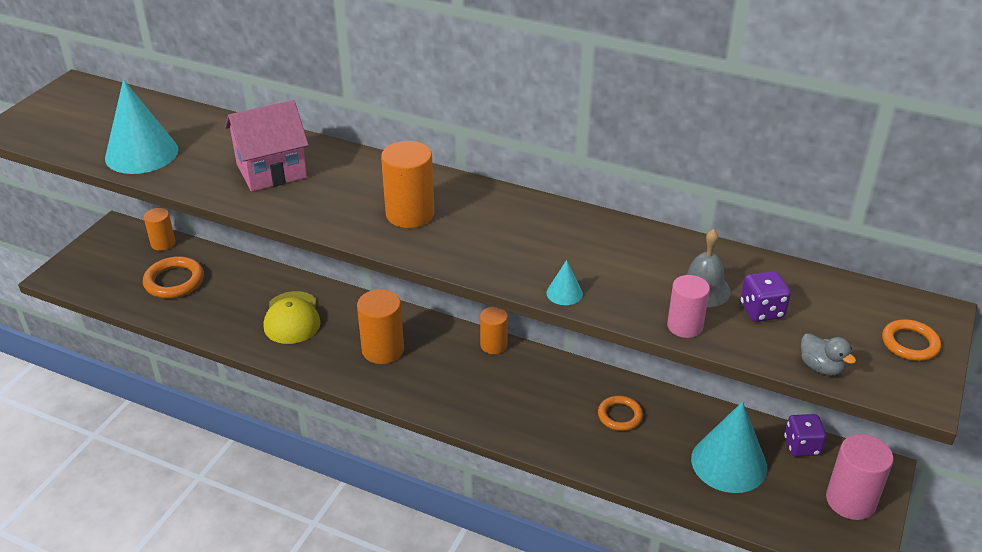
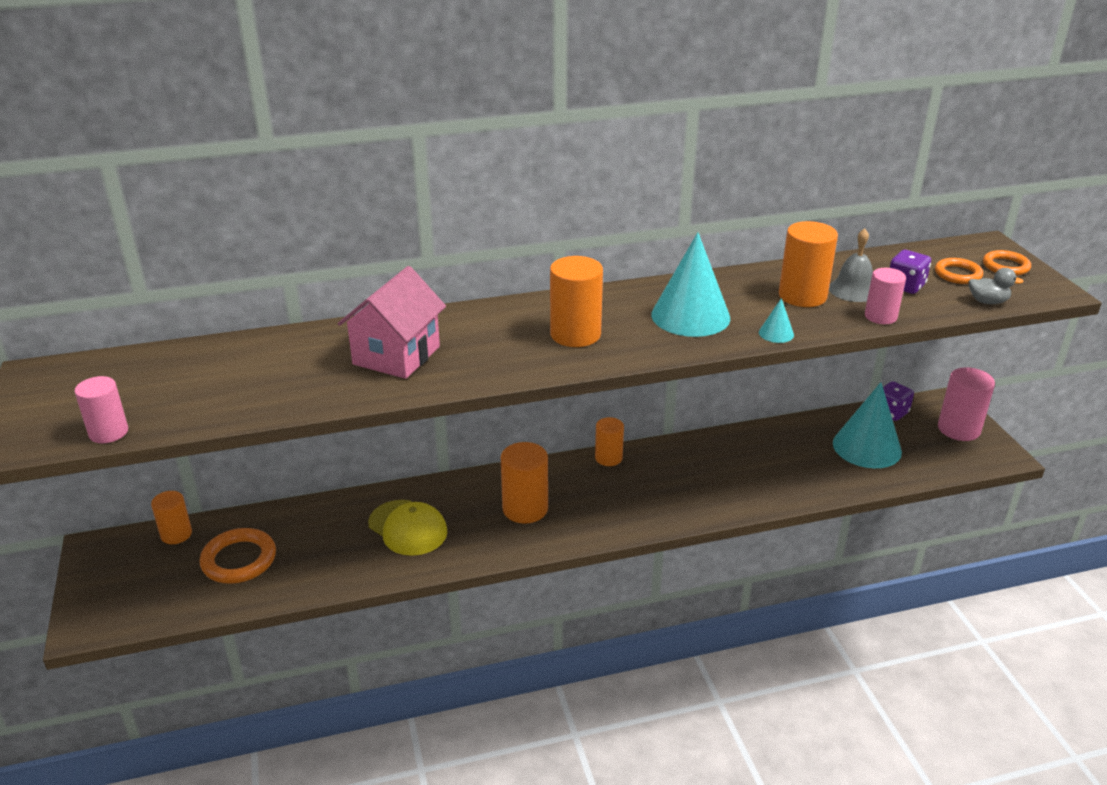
camera: 40 degrees left, 5 degrees down
turquoise cone [105,79,179,174] -> turquoise cone moved to [651,232,730,337]
orange ring [598,396,643,431] -> orange ring moved to [935,258,983,284]
none -> pink cylinder [75,376,128,443]
none -> orange cylinder [779,221,838,307]

